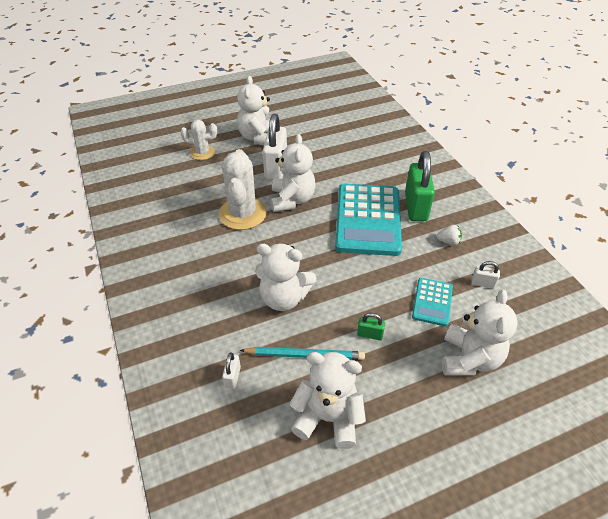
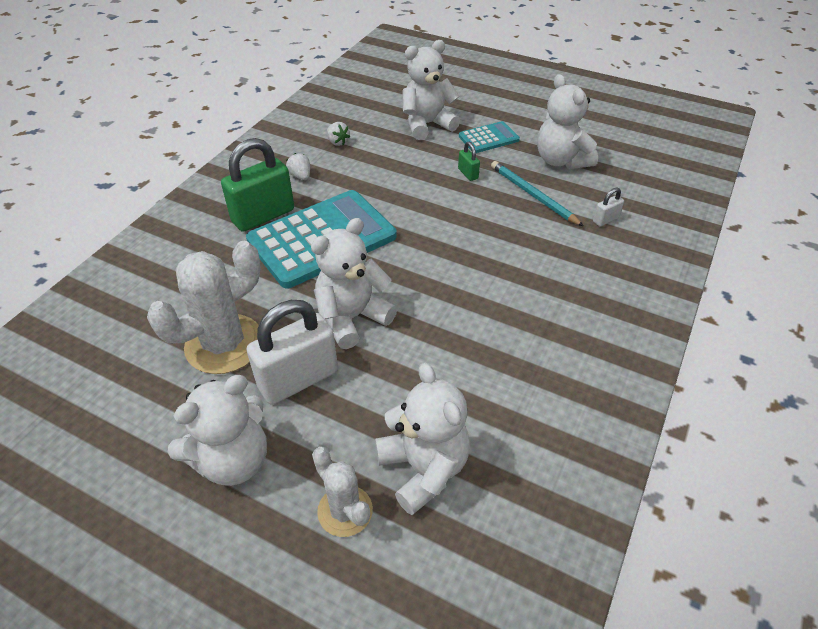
camera: 130 degrees left, 0 degrees up
white cactus [219,149,267,230] -> white cactus moved to [147,241,261,374]
white teddy bear [255,244,316,311] -> white teddy bear moved to [375,363,470,515]
turquoise calculator [412,278,453,326] -> turquoise calculator moved to [459,121,520,153]
white padlock [471,261,500,288] -> white strawberry [327,122,350,146]

